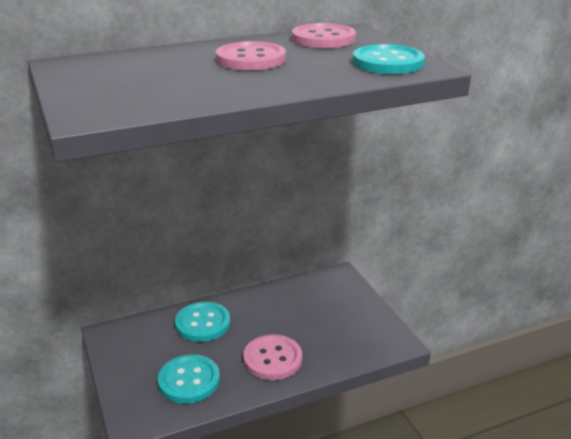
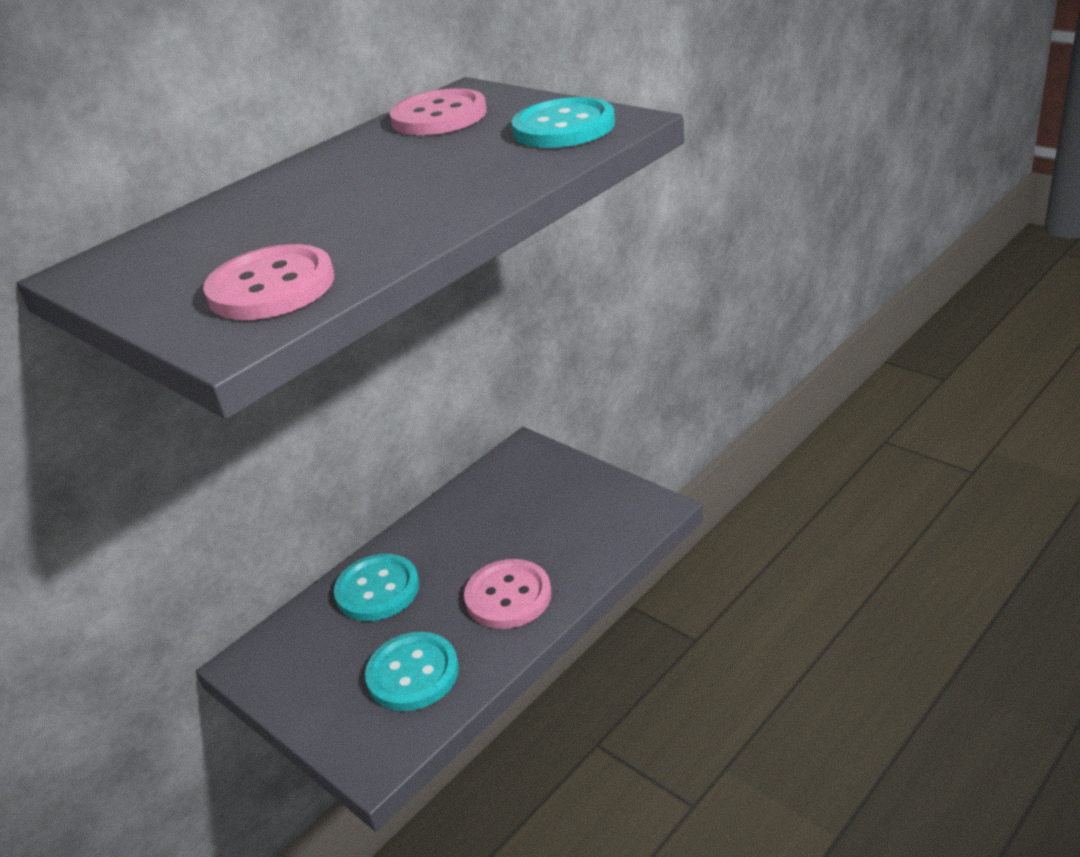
camera: 20 degrees left, 5 degrees up
pink button [216,41,286,70] -> pink button moved to [203,244,334,320]

